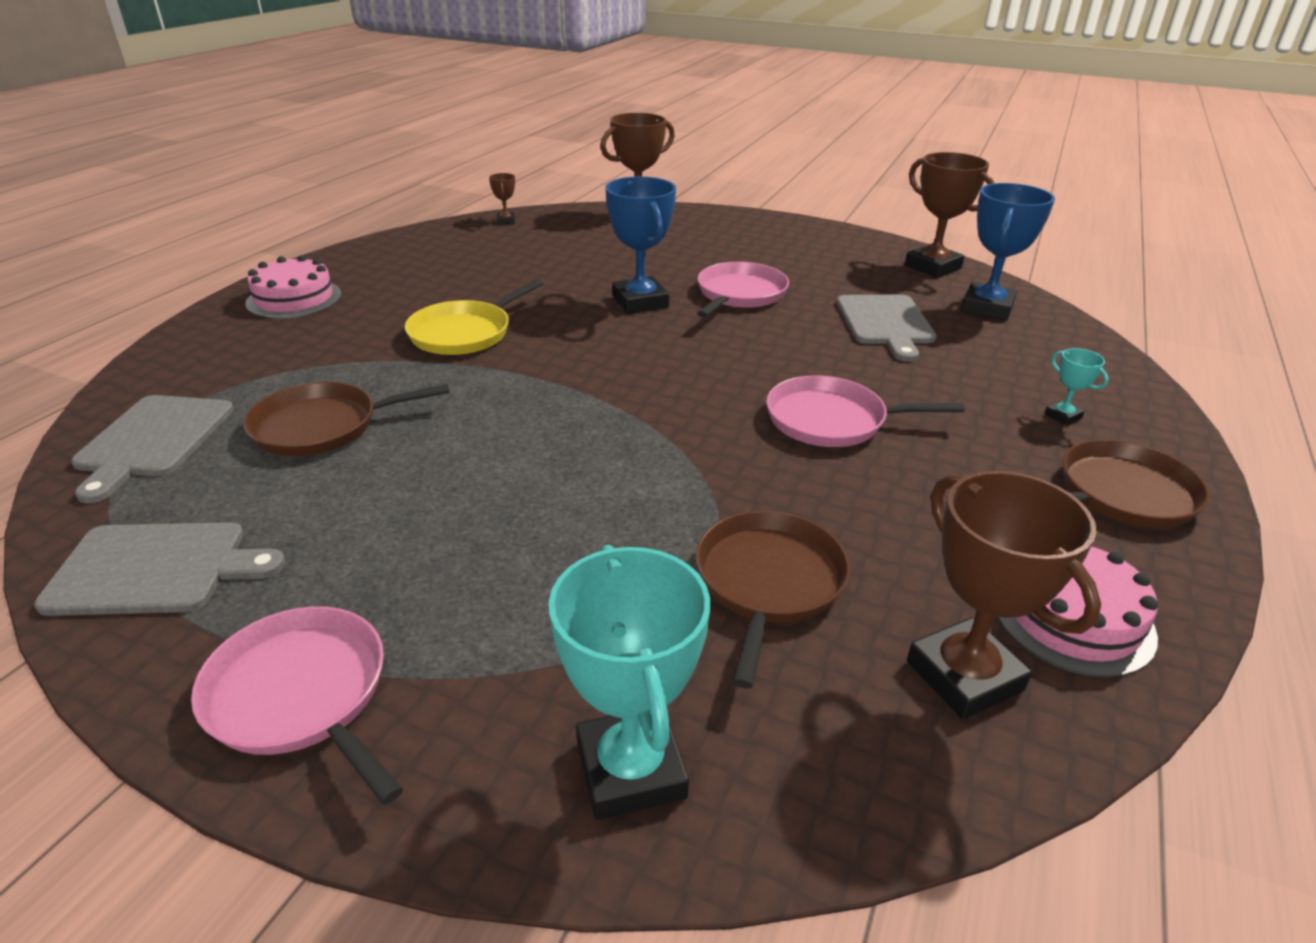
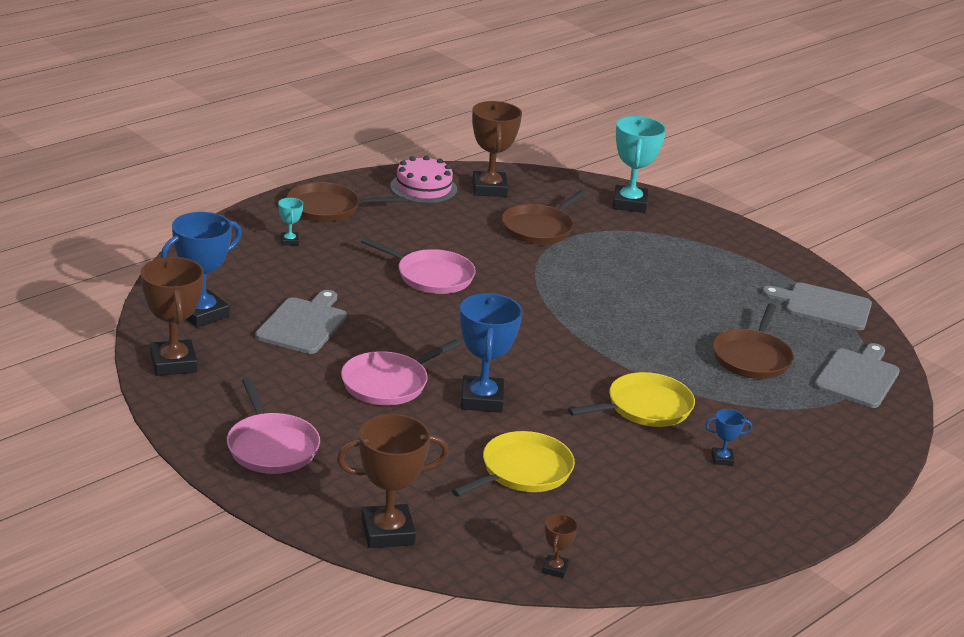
camera: 160 degrees left, 5 degrees down
pink pan [191,606,403,805] -> pink pan moved to [227,378,320,474]
brown pan [244,382,450,456] -> brown pan turned 105 degrees clockwise [712,303,794,379]
pink cake [245,255,342,319] -> none
none -> yellow pan [452,431,575,497]
none -> blue trophy [705,409,752,466]

